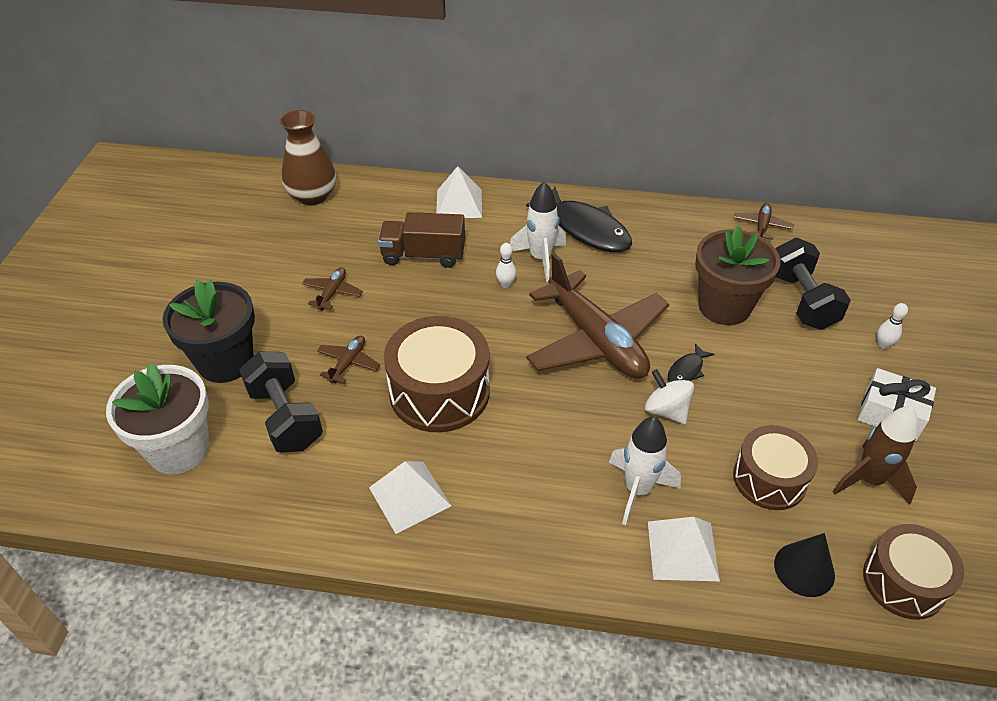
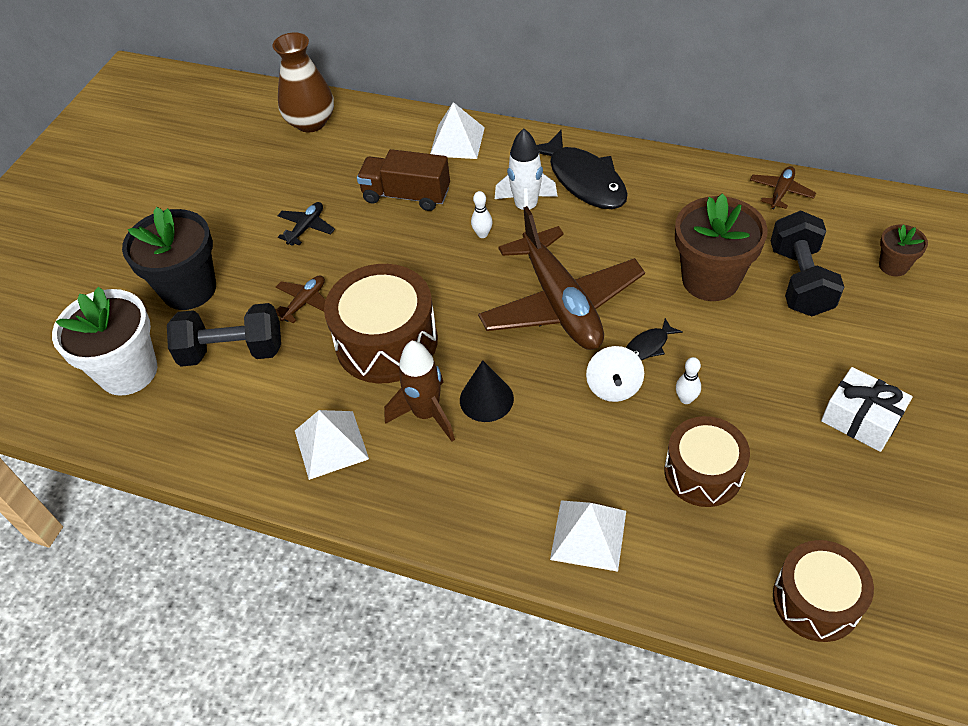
camera: 15 degrees right, 5 degrees up
black dumbbell [239,352,323,453] -> black dumbbell turned 75 degrees counterclockwise [167,303,281,367]
brown plane [302,267,363,311] -> black plane [277,202,335,246]
white rocket [609,417,681,525] -> none
white spinning top [645,369,694,424] -> white spinning top turned 150 degrees counterclockwise [586,346,644,402]
black cone [774,533,835,597] -> black cone moved to [460,360,514,422]
brown rocket [833,406,918,505] -> brown rocket moved to [384,341,455,442]
white bowling pin [877,303,908,349] -> white bowling pin moved to [676,357,701,404]
none -> brown flower pot [879,225,928,276]

